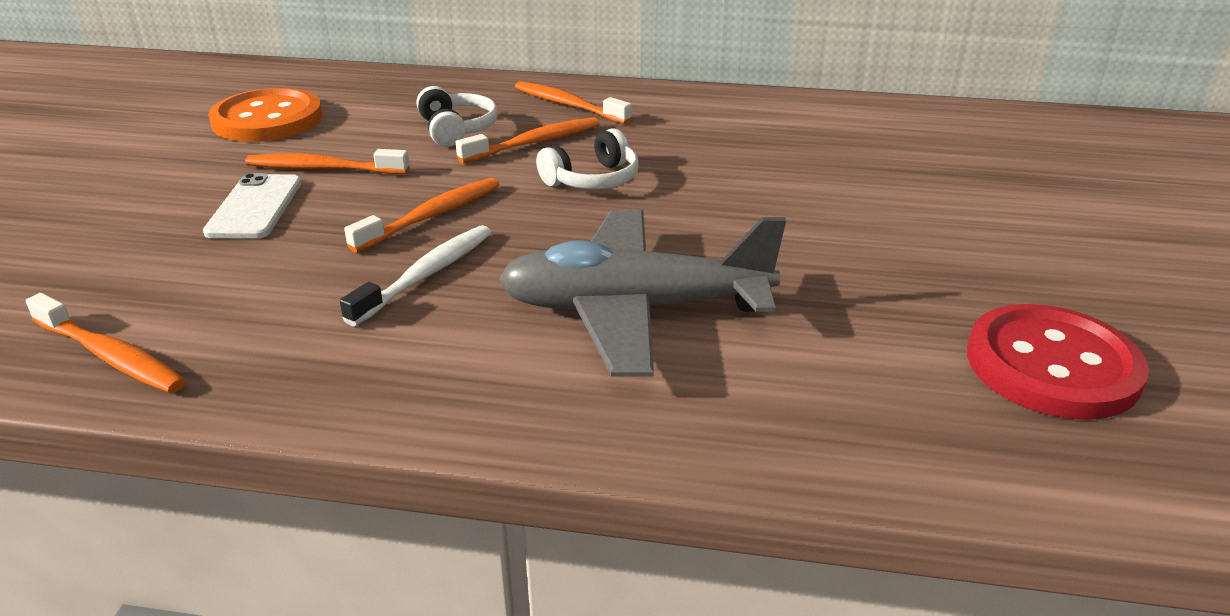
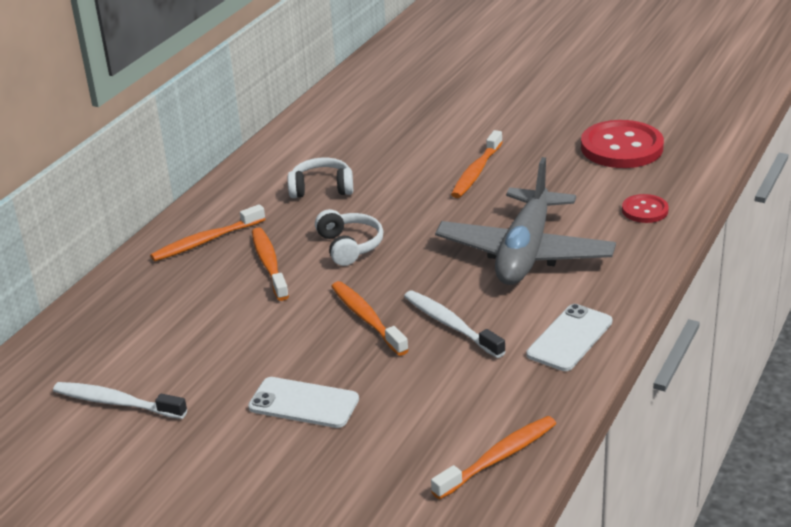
camera: 70 degrees left, 0 degrees up
orange button [209,88,322,142] -> white toothbrush [53,382,187,419]
orange toothbrush [245,149,409,174] -> orange toothbrush moved to [451,130,502,198]
white headphones [417,86,498,147] -> white headphones moved to [288,158,353,198]
none -> white phone [526,304,612,371]
none -> red button [622,194,669,223]

